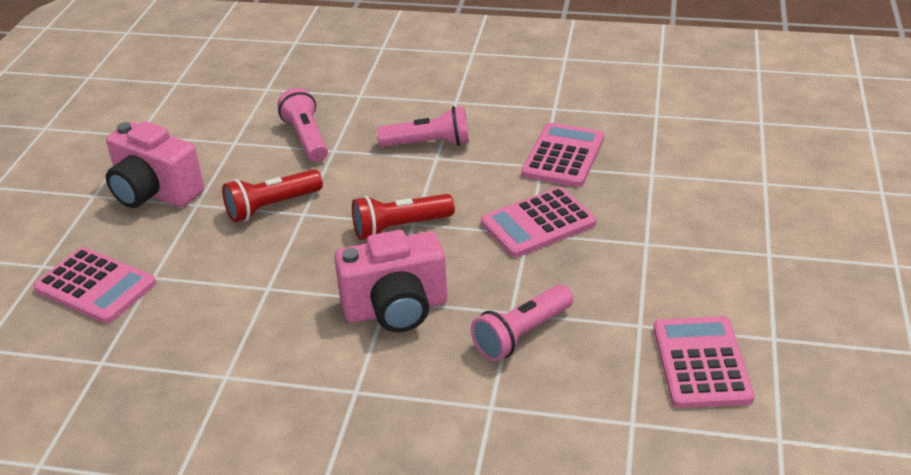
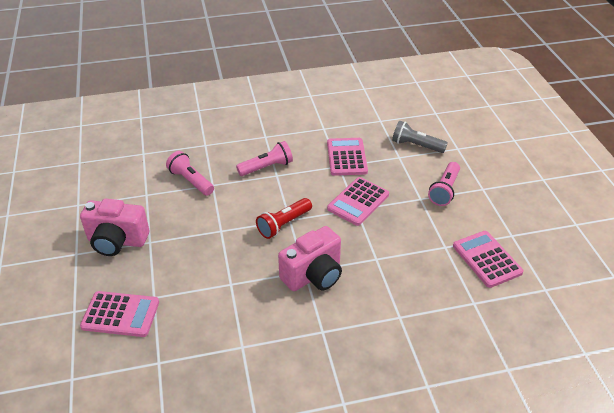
camera: 25 degrees left, 5 degrees up
red flashlight [222,169,323,222] -> none
pink flashlight [471,284,573,361] -> pink flashlight moved to [428,162,460,206]
none -> grey flashlight [392,121,448,153]

